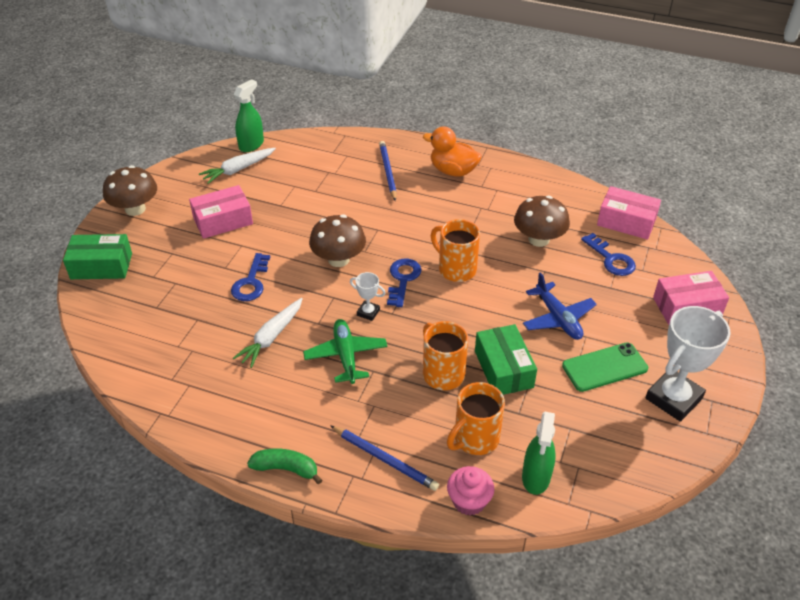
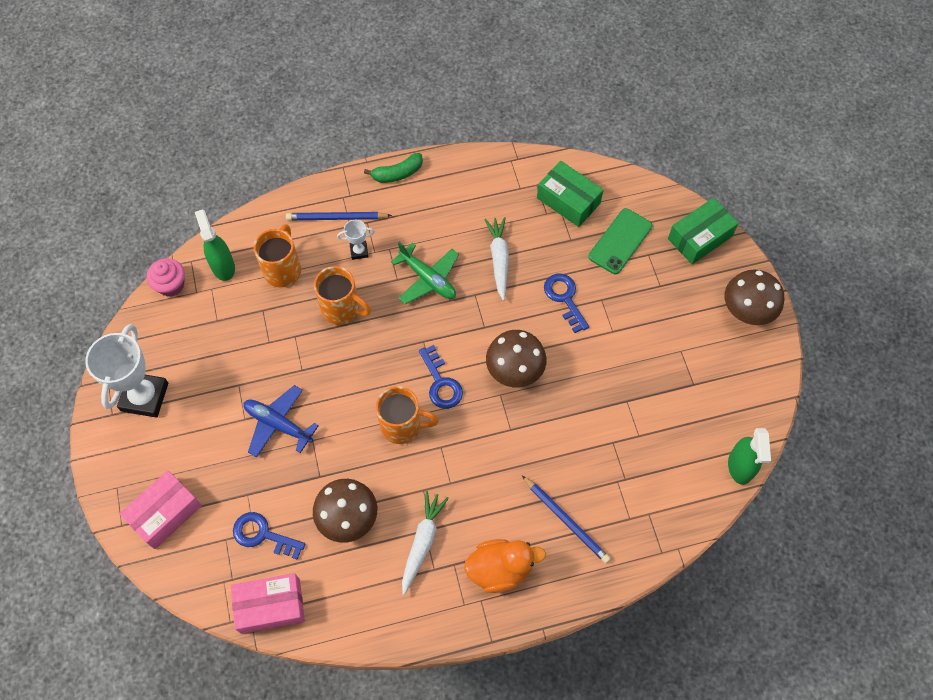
camera: 145 degrees right, 20 degrees up
pink box [189,185,253,239] -> none
white carrot [199,148,276,184] -> white carrot moved to [402,491,449,595]
white trophy [350,272,386,321] -> white trophy moved to [337,220,375,260]
pink cupcake [447,466,494,515] -> pink cupcake moved to [146,258,185,297]
green box [475,324,537,395] -> green box moved to [537,161,604,227]
green phone [562,343,648,392] -> green phone moved to [588,208,653,274]

